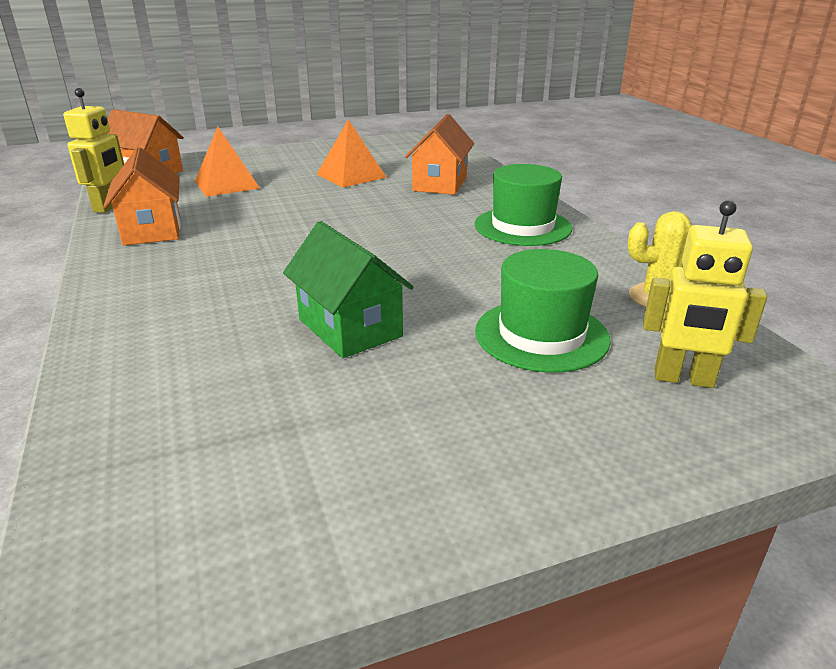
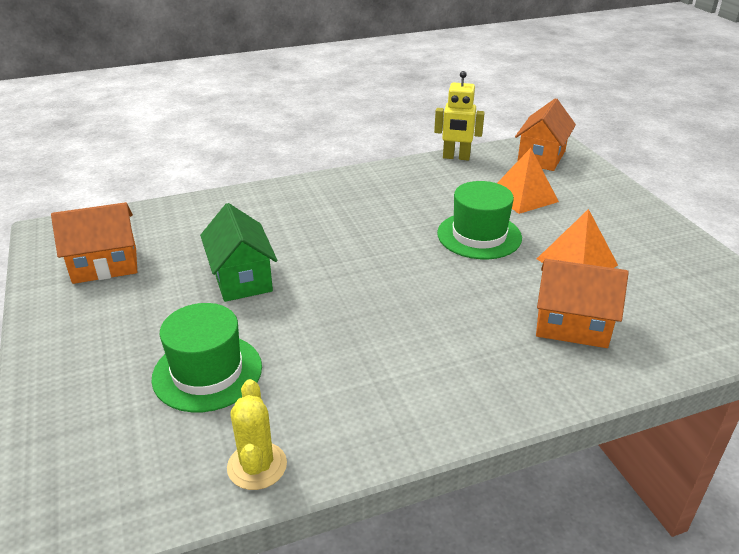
camera: 90 degrees right, 5 degrees up
orange house [103,147,181,245] -> orange house moved to [51,202,137,284]
green house [283,221,414,358] -> green house turned 75 degrees counterclockwise [200,203,277,302]
green hat [475,164,572,246] -> green hat moved to [437,181,522,259]
yellow robot [643,200,767,388] -> none

